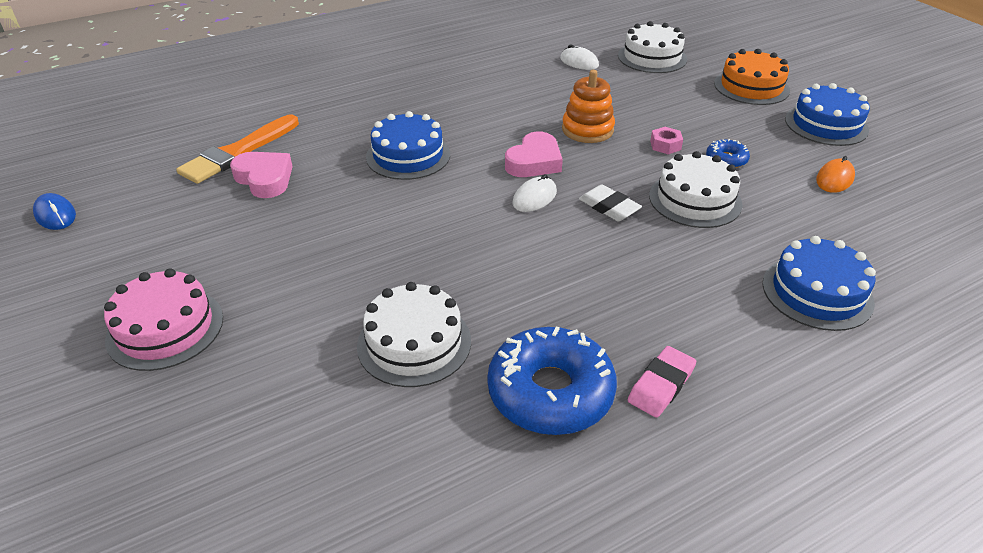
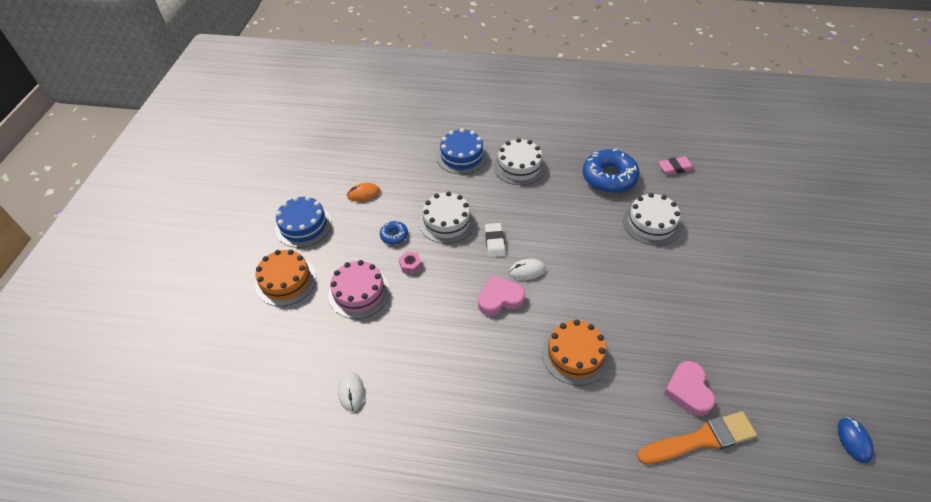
camera: 140 degrees left, 10 degrees up
pink cake [104,268,223,371] -> pink cake moved to [329,260,390,319]
blue cake [366,111,450,180] -> orange cake [542,320,609,386]
orange stacking toy [562,70,615,143] -> none
white cake [618,21,687,73] -> white cake moved to [494,138,546,185]
pink eraser [628,346,696,418] -> pink eraser moved to [658,156,695,175]

